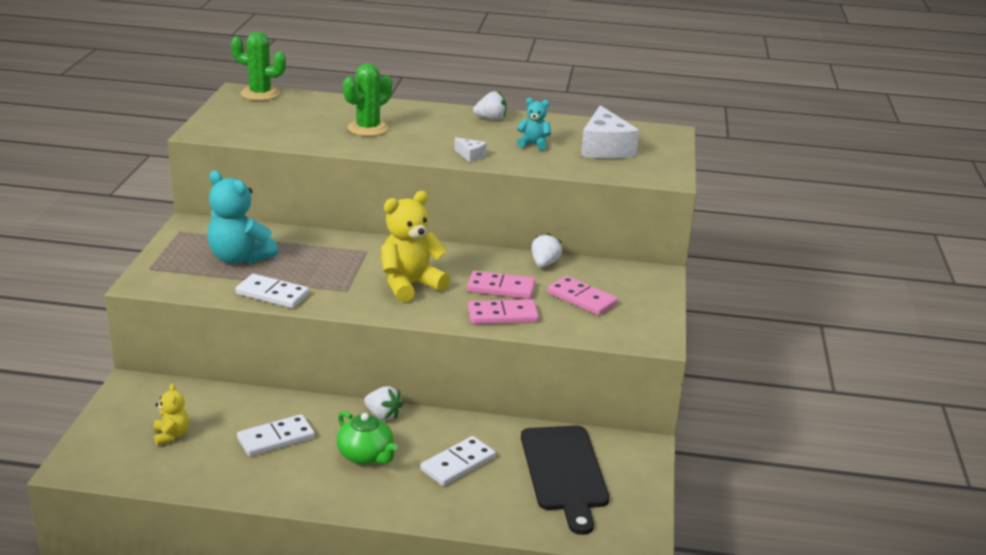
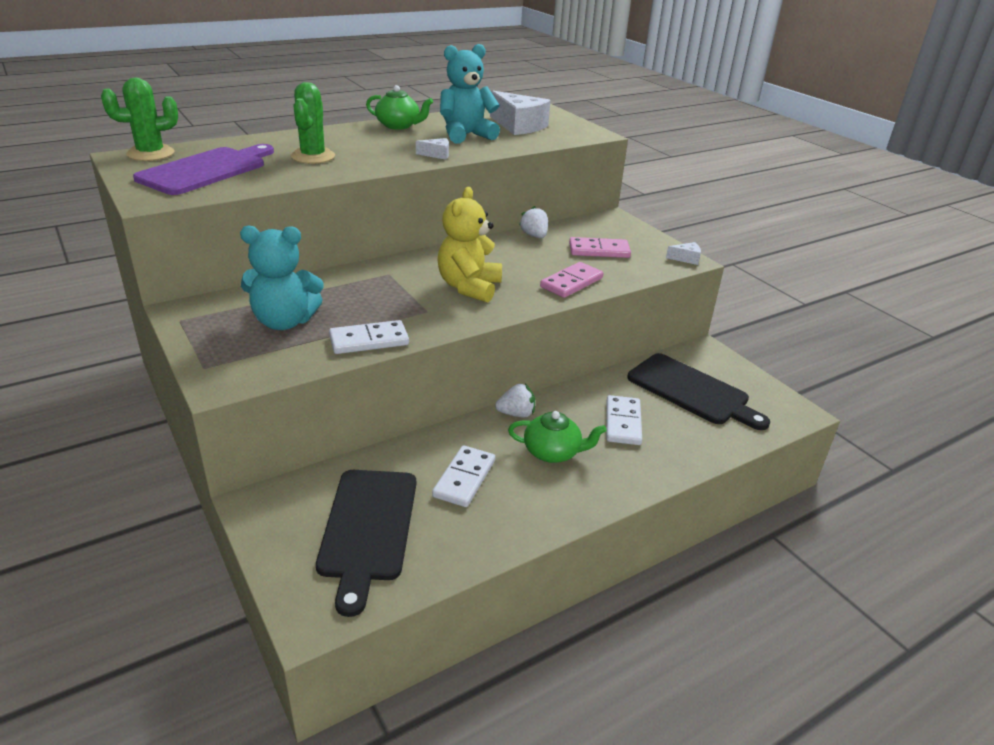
camera: 40 degrees left, 5 degrees up
yellow teddy bear [154,383,189,446] -> black cutting board [316,470,416,617]
pink domino [467,271,535,299] -> none
white strawberry [473,91,507,120] -> green teapot [366,85,433,130]
turquoise teddy bear [517,98,551,150] -> turquoise teddy bear [440,44,500,143], size x1.90
none -> purple cutting board [133,144,274,195]
none -> white cheese [666,242,701,265]

